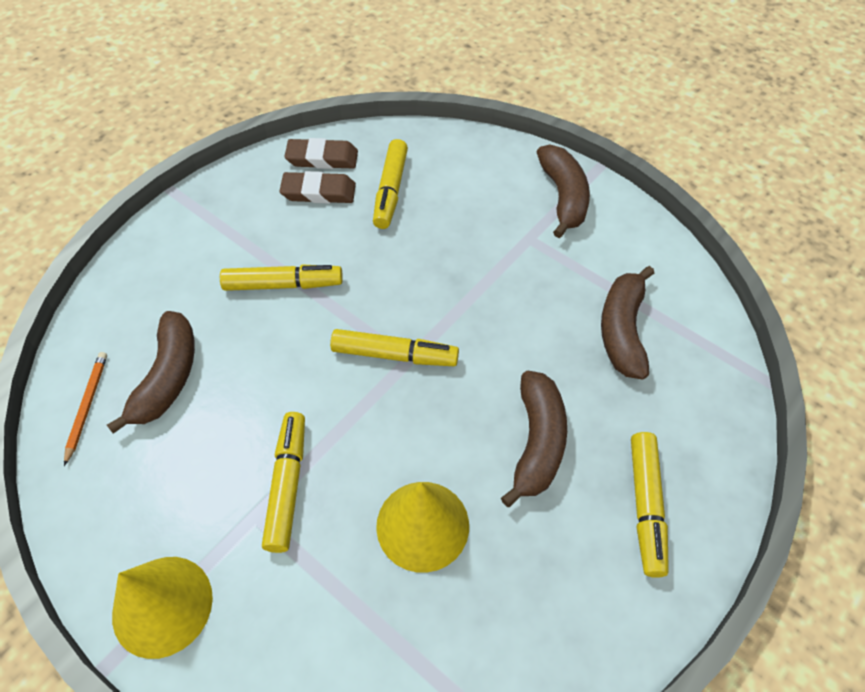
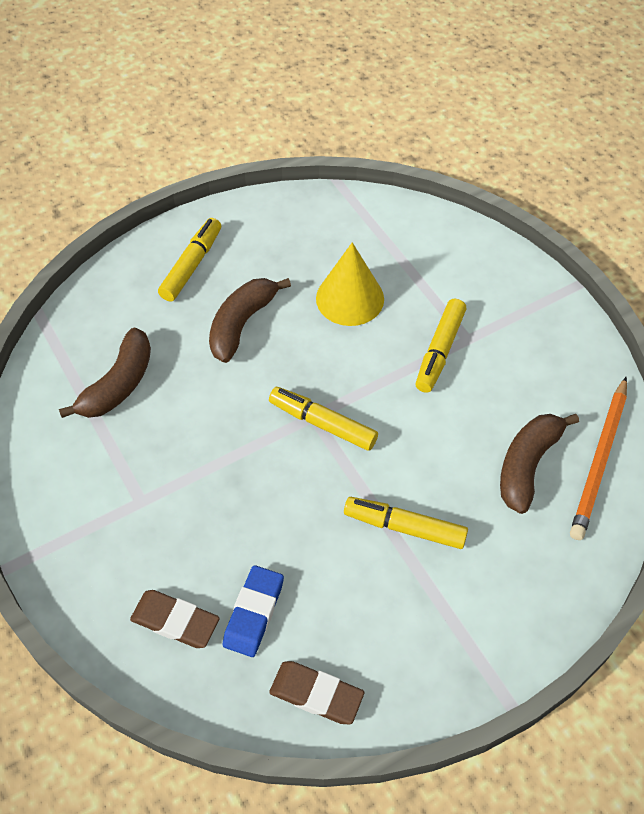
camera: 160 degrees left, 0 degrees up
orange pencil [64,352,107,466] -> orange pencil [570,377,627,540], size x1.77
yellow cone [112,557,213,659] -> none
brown eraser [280,171,356,204] -> brown eraser moved to [130,590,220,648]
yellow marker [373,139,408,229] -> blue eraser [223,565,284,657]
brown banana [537,144,590,238] -> none

